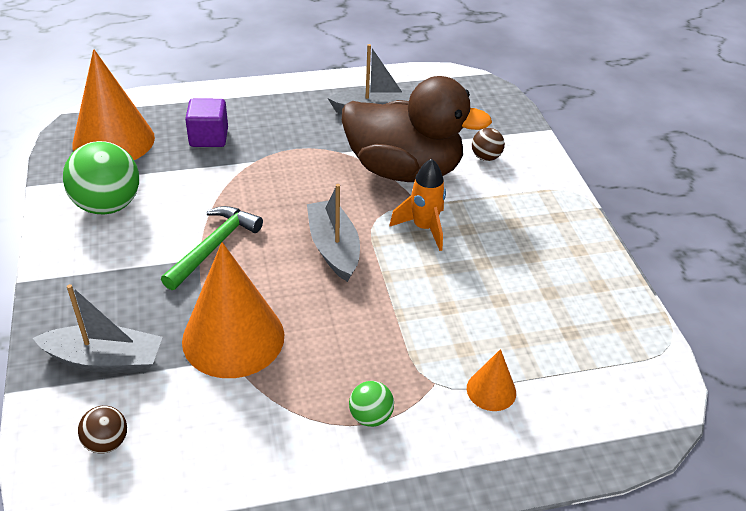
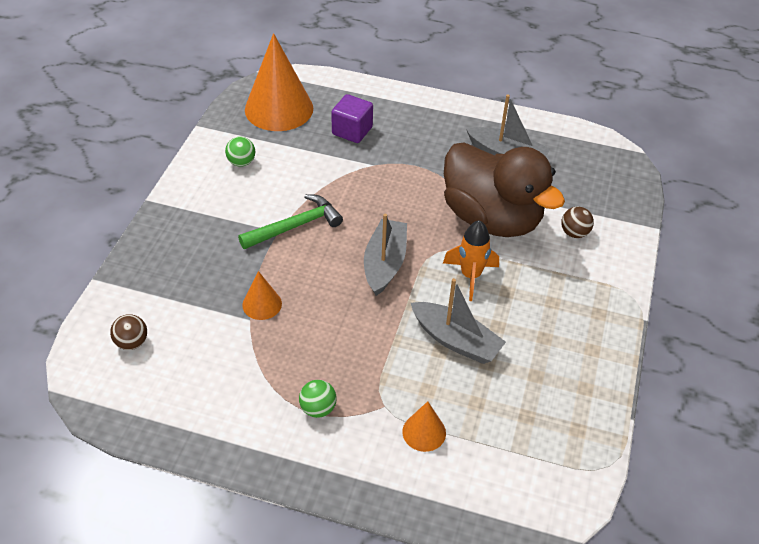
camera: 30 degrees right, 5 degrees up
grey boat [33,284,163,373] -> grey boat moved to [411,278,506,364]
green ball [63,141,139,214] -> green ball [225,137,255,167], size x0.50
orange cone [182,242,284,378] -> orange cone [242,271,282,320], size x0.47

